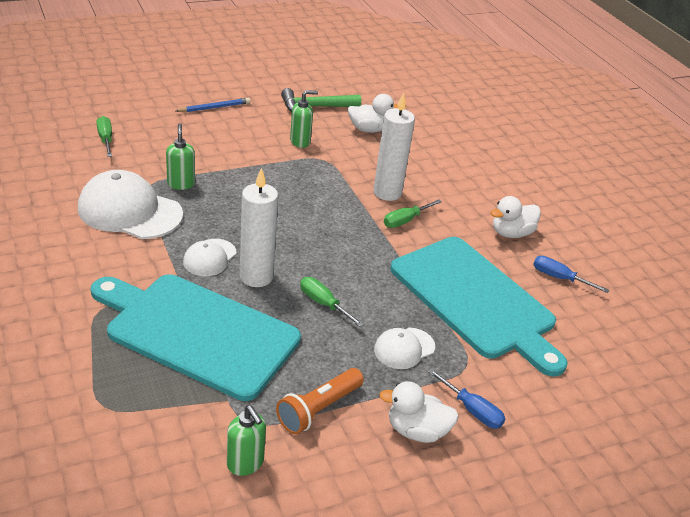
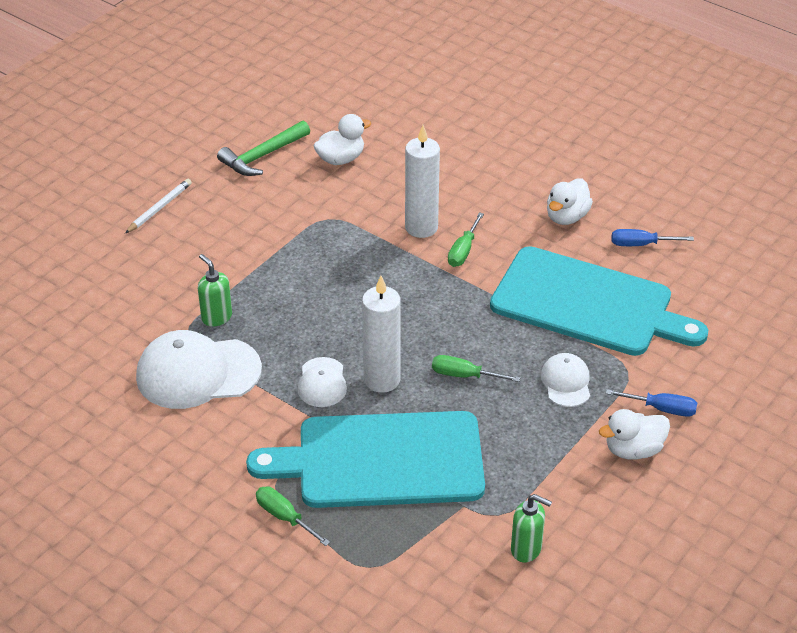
camera: 25 degrees left, 5 degrees up
green screwdriver [97,116,112,157] -> green screwdriver moved to [256,486,330,546]
blue pencil [176,98,250,112] -> white pencil [125,179,192,233]
orange flashlight [276,368,364,434] -> none
green soap dispenser [290,90,318,148] -> none
white cap [374,328,435,369] -> white cap turned 150 degrees clockwise [541,353,590,407]

